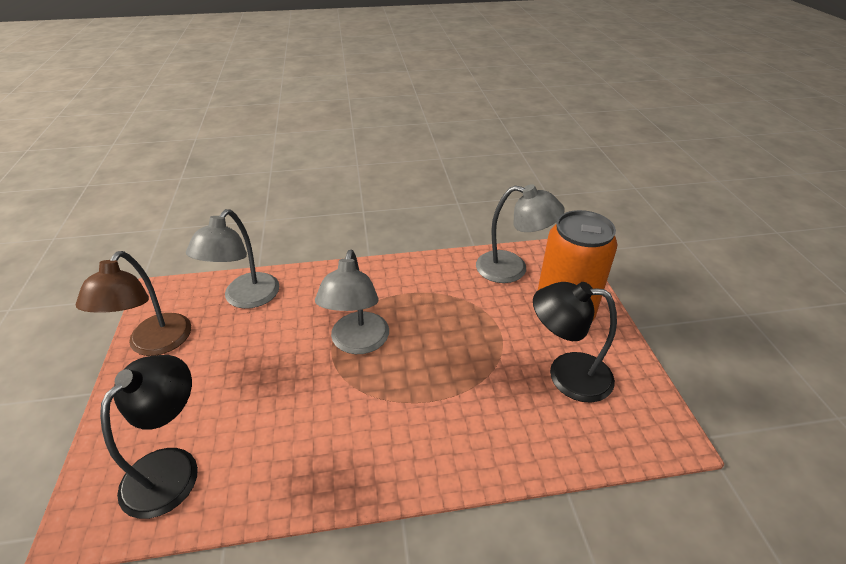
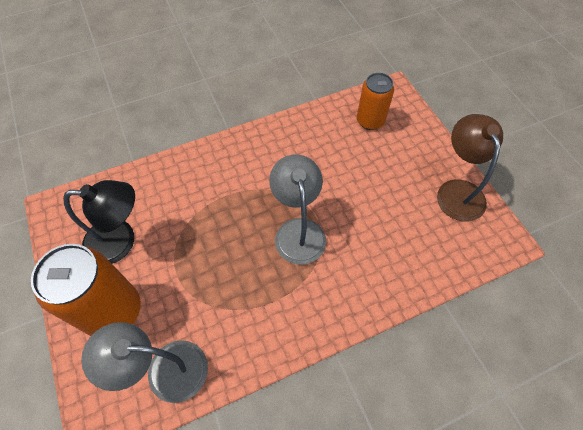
camera: 165 degrees right, 20 degrees up
black lamp [100,355,198,519] -> orange can [357,73,394,130]
grey lamp [186,209,279,309] -> none

